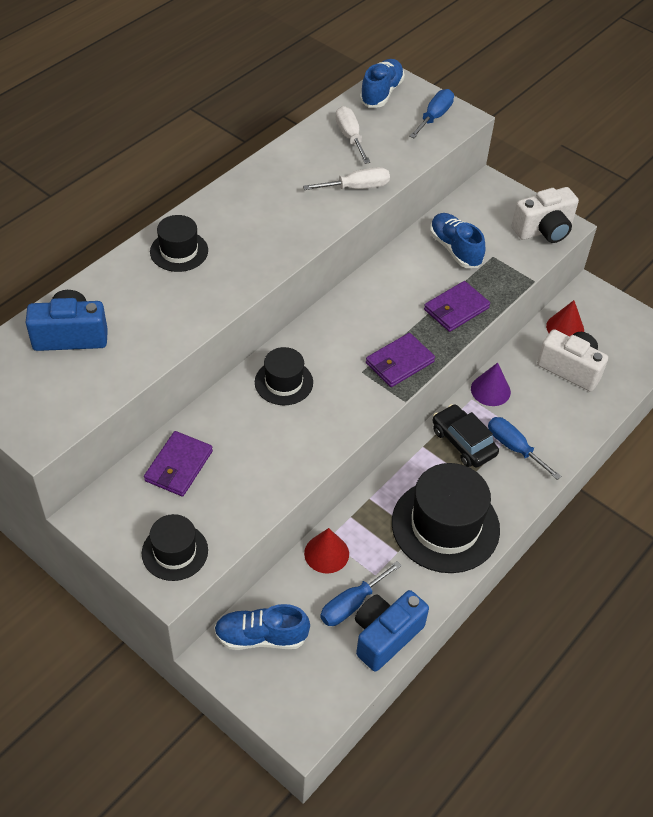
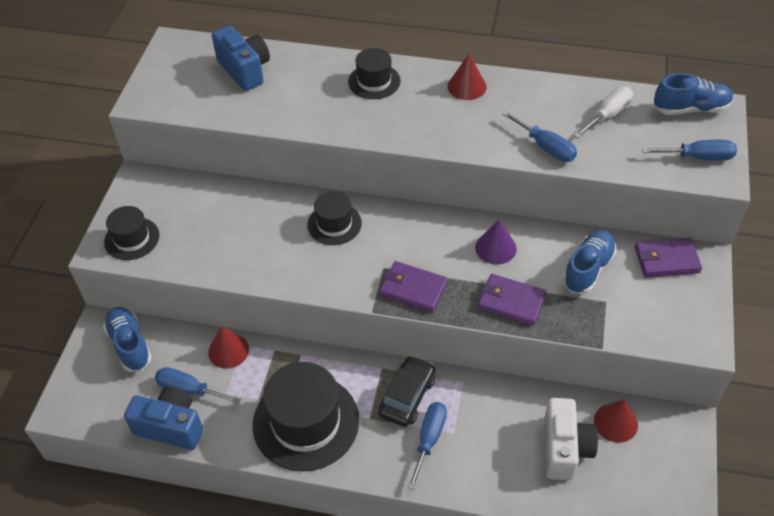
camera: 65 degrees right, 0 degrees up
purple wallet [144,431,213,497] -> purple wallet moved to [635,237,702,278]
white screwdriver [303,167,390,190] -> blue screwdriver [502,111,577,162]
purple cone [471,363,511,406] -> purple cone moved to [475,220,517,265]
white camera [512,187,579,243] -> none
none -> red cone [448,54,487,100]

